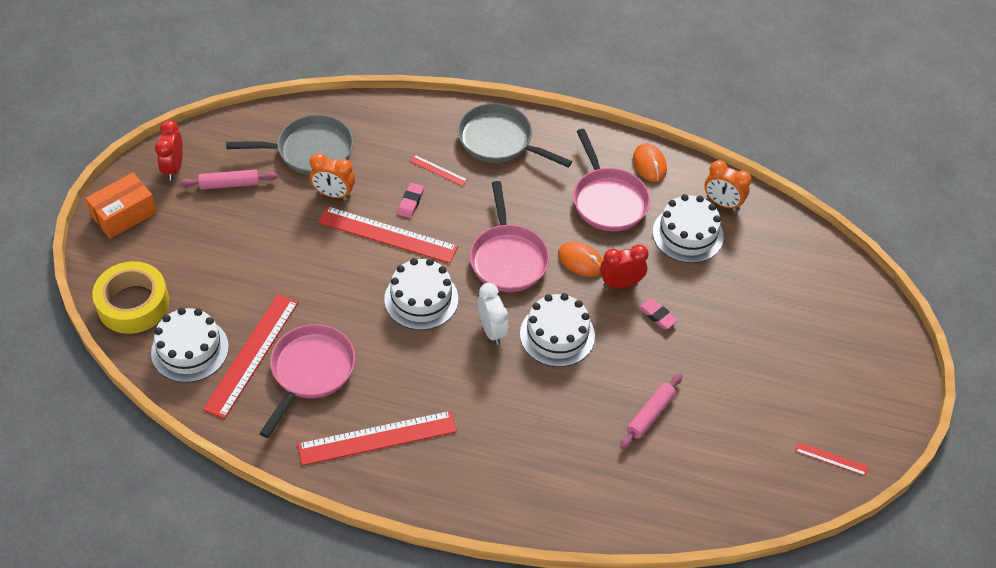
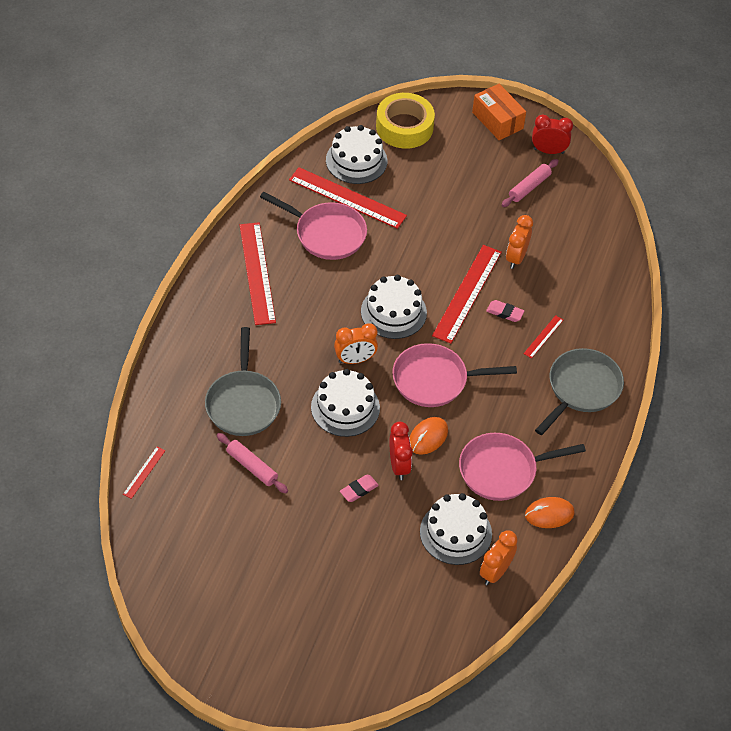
camera: 95 degrees right, 0 degrees up
pink rolling pin [180,169,278,190] -> pink rolling pin turned 45 degrees clockwise [502,159,559,207]
grey pan [226,115,353,175] -> grey pan moved to [205,327,281,436]
white clock [478,283,508,345] -> orange clock [334,323,378,364]
red ruler [795,442,868,476] -> red ruler moved to [123,447,165,499]

